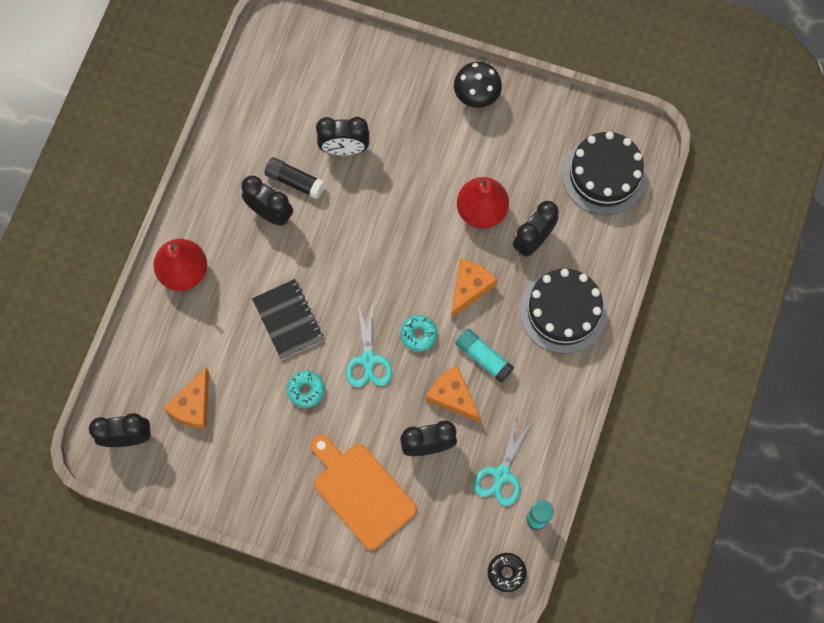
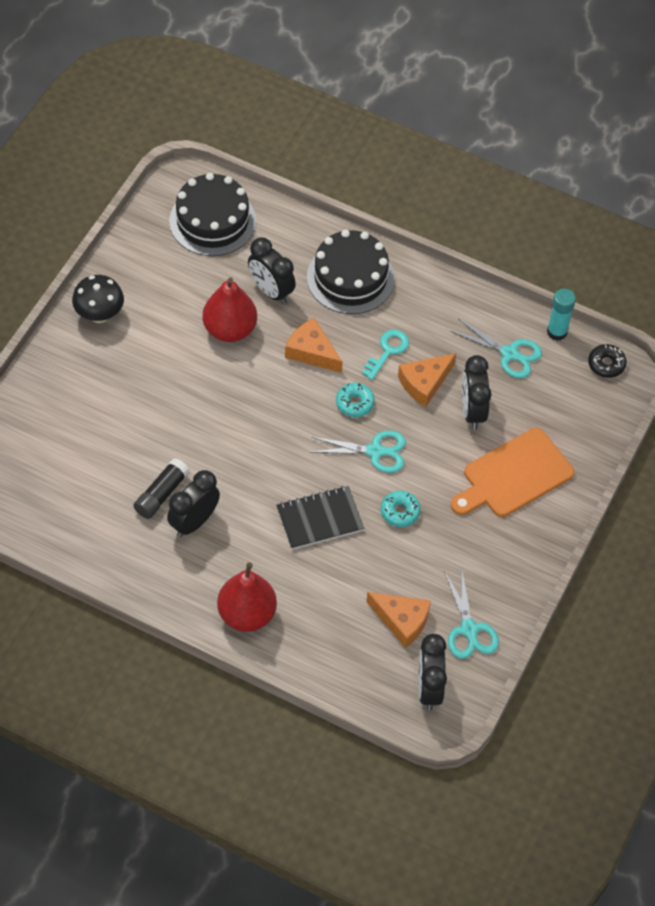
camera: 85 degrees left, 15 degrees down
black clock [316,117,369,155] -> none
turquoise glue stick [455,329,514,383] -> turquoise key [362,330,409,380]
none -> turquoise scissors [444,567,499,659]

